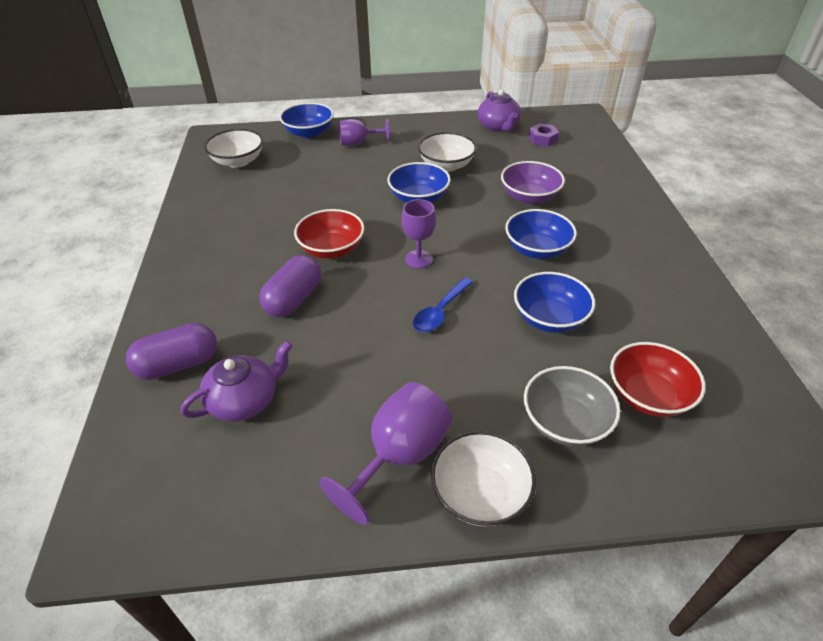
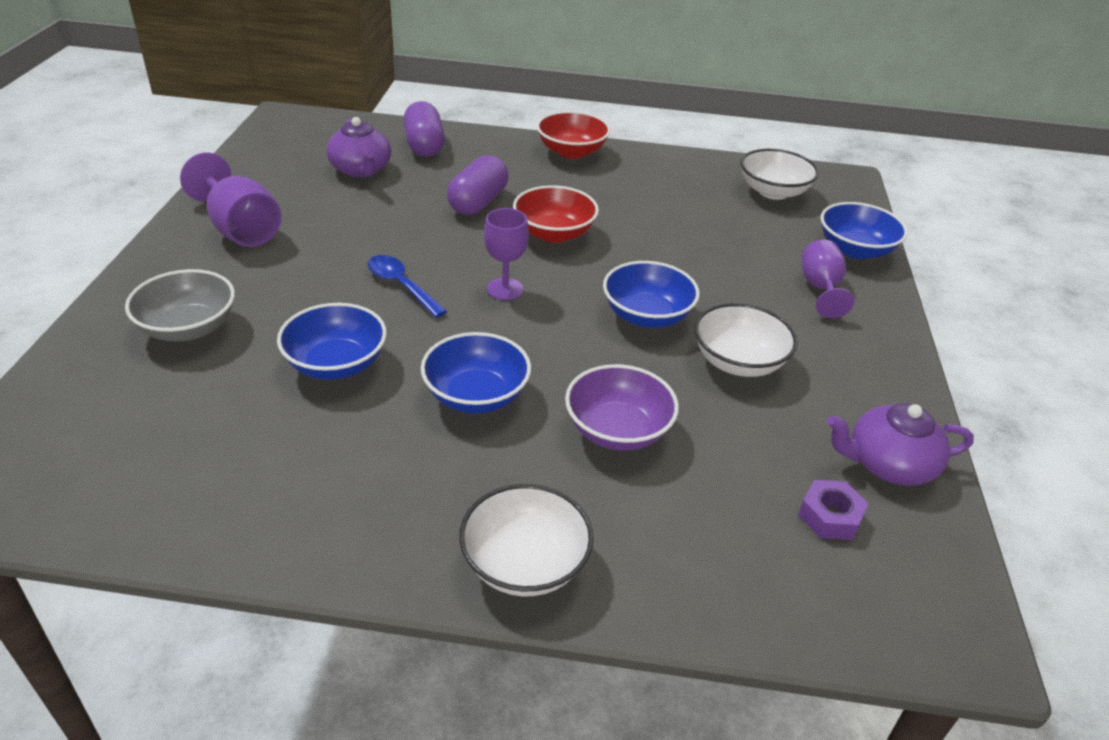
camera: 100 degrees right, 5 degrees down
purple capsule [259,255,321,317] -> purple capsule turned 75 degrees clockwise [447,155,508,215]
white bowl [431,431,536,526] -> white bowl moved to [459,484,594,596]
red bowl [610,342,706,417] -> red bowl moved to [537,111,611,159]

